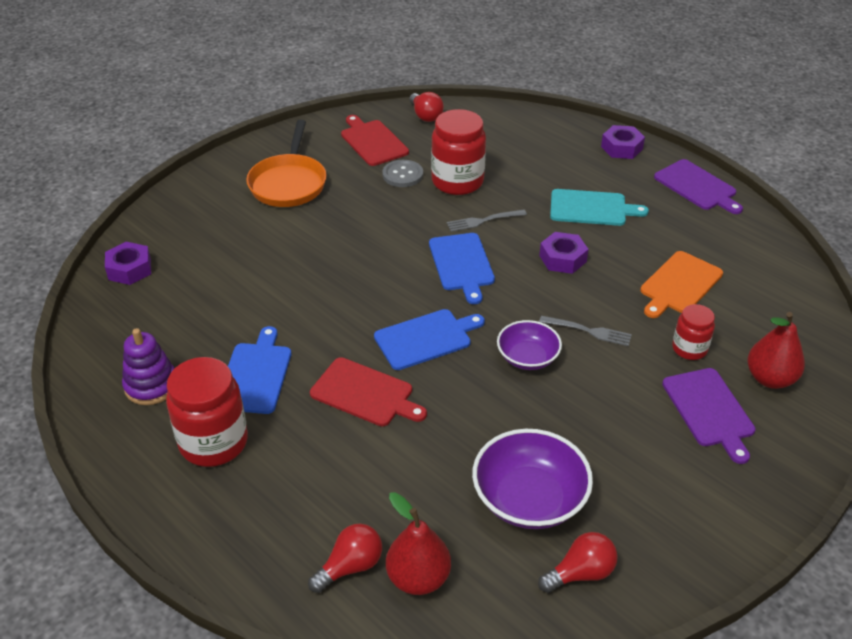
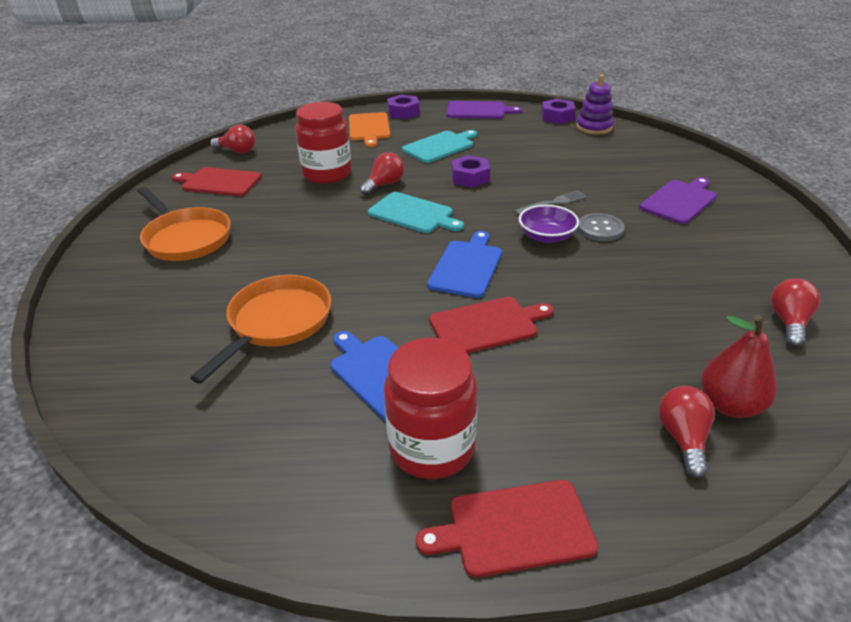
camera: 45 degrees left, 5 degrees down
purple nut [105,242,151,285] -> purple nut moved to [541,98,576,124]
purple stacking toy [122,328,174,405] -> purple stacking toy moved to [576,74,614,135]
grey button [382,160,423,187] -> grey button moved to [578,213,625,241]
blue cutting board [429,233,495,304] -> turquoise cutting board [368,192,464,233]
grey fork [447,210,527,232] -> red light bulb [360,152,404,195]
purple bowl [472,429,593,529] -> none
orange cutting board [640,251,723,318] -> orange cutting board moved to [349,112,390,147]
purple cutting board [662,368,756,464] -> purple cutting board turned 75 degrees counterclockwise [639,177,717,224]
red jar [672,304,715,360] -> none
red pear [747,312,805,389] -> none
none -> orange pan [190,275,331,384]
none -> red cutting board [416,480,598,577]

